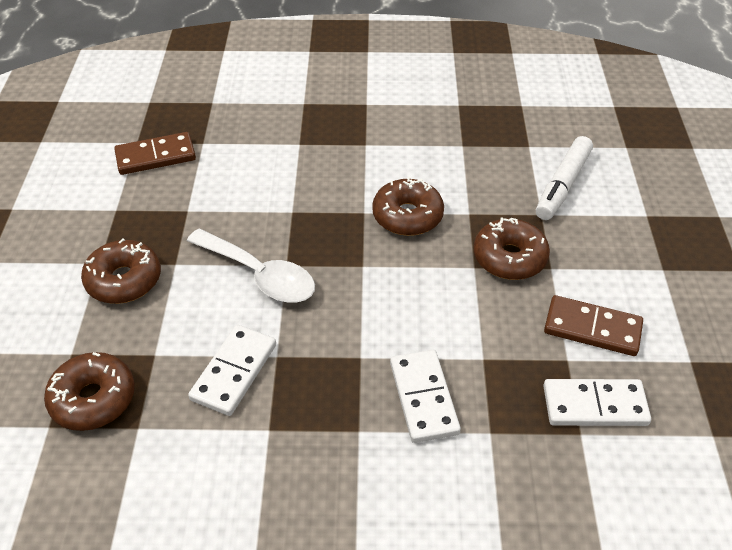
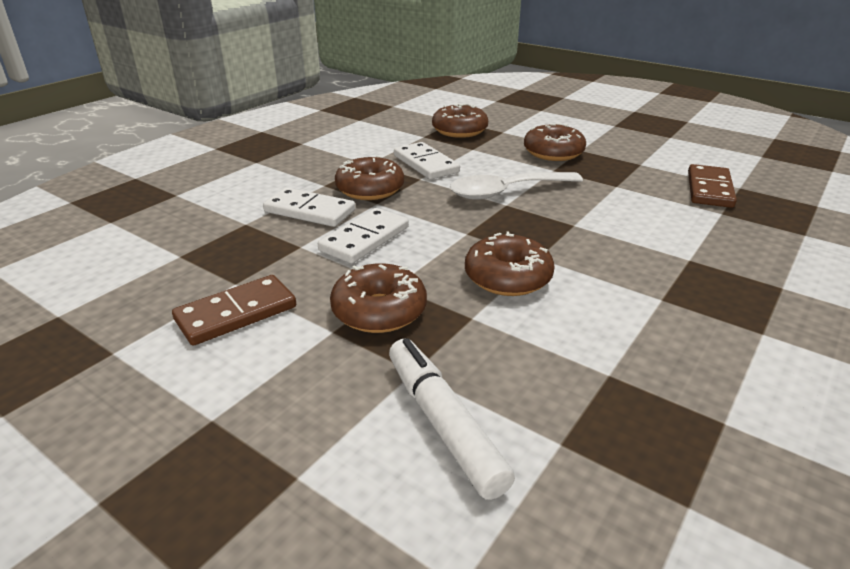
camera: 125 degrees right, 15 degrees down
white domino [543,379,651,426] -> white domino moved to [318,208,409,264]
none -> brown donut [335,155,404,200]

